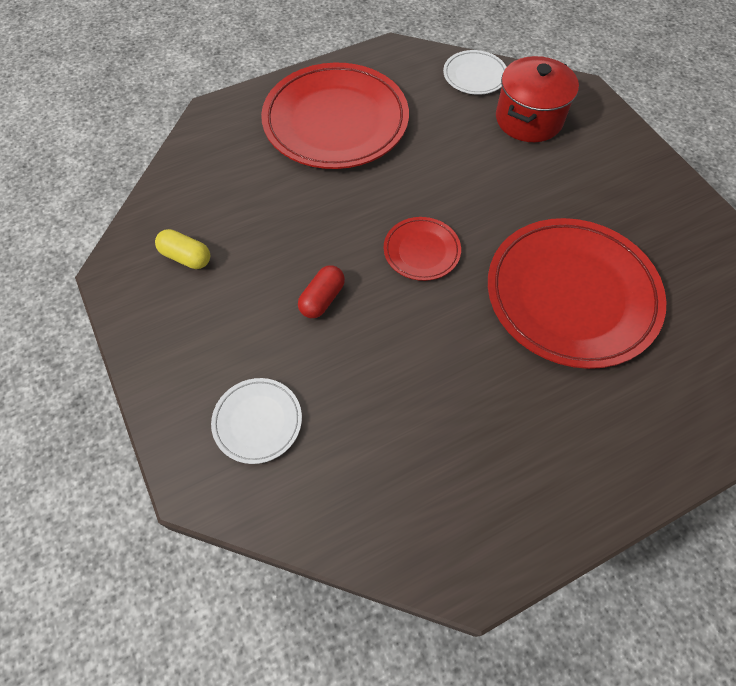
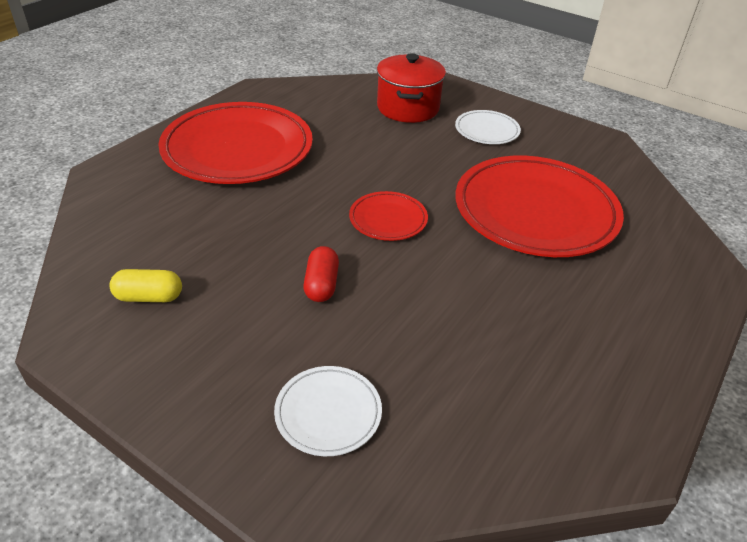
camera: 30 degrees left, 20 degrees down
white plate [443,50,506,95] -> white plate moved to [455,110,521,144]

